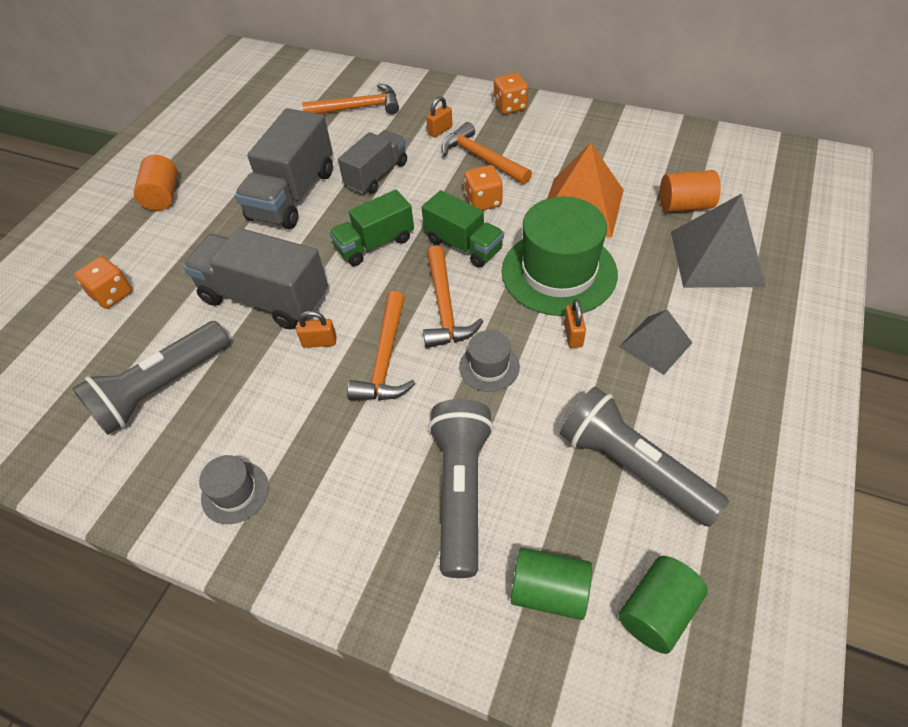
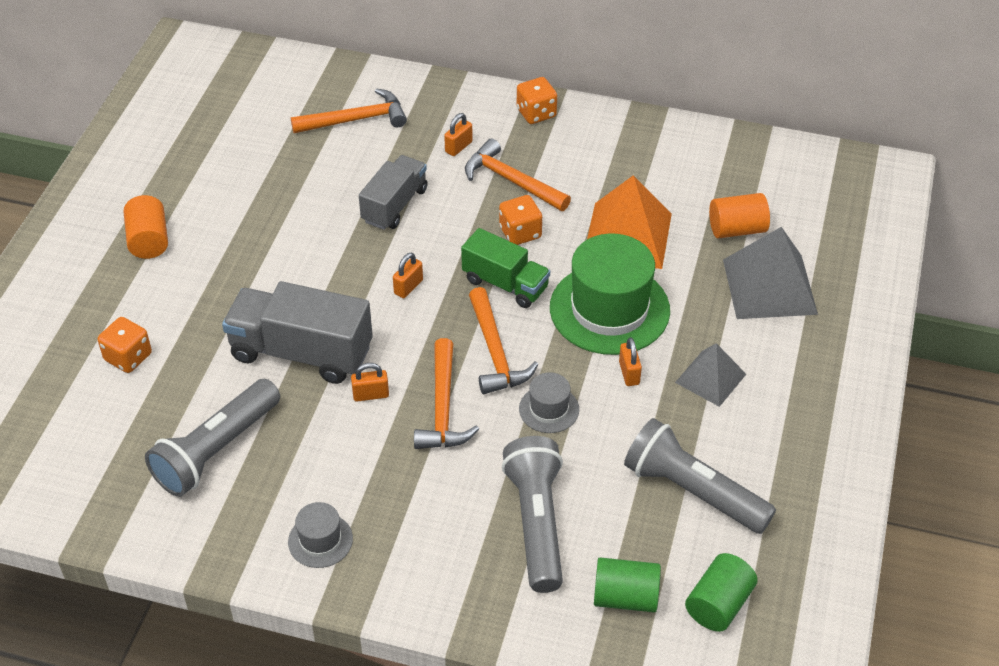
camera: 10 degrees left, 5 degrees down
grey truck [235,108,333,229] -> none
green truck [329,190,414,266] -> orange padlock [393,252,423,298]

